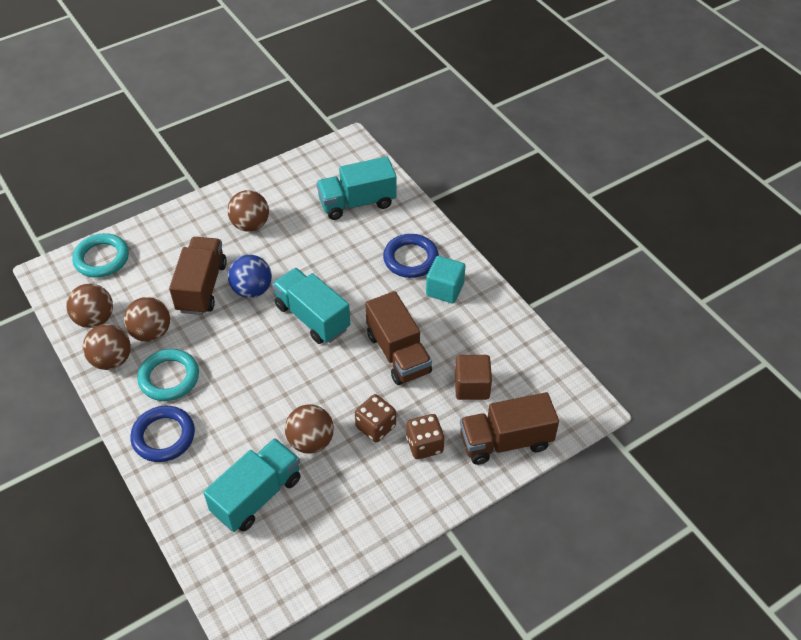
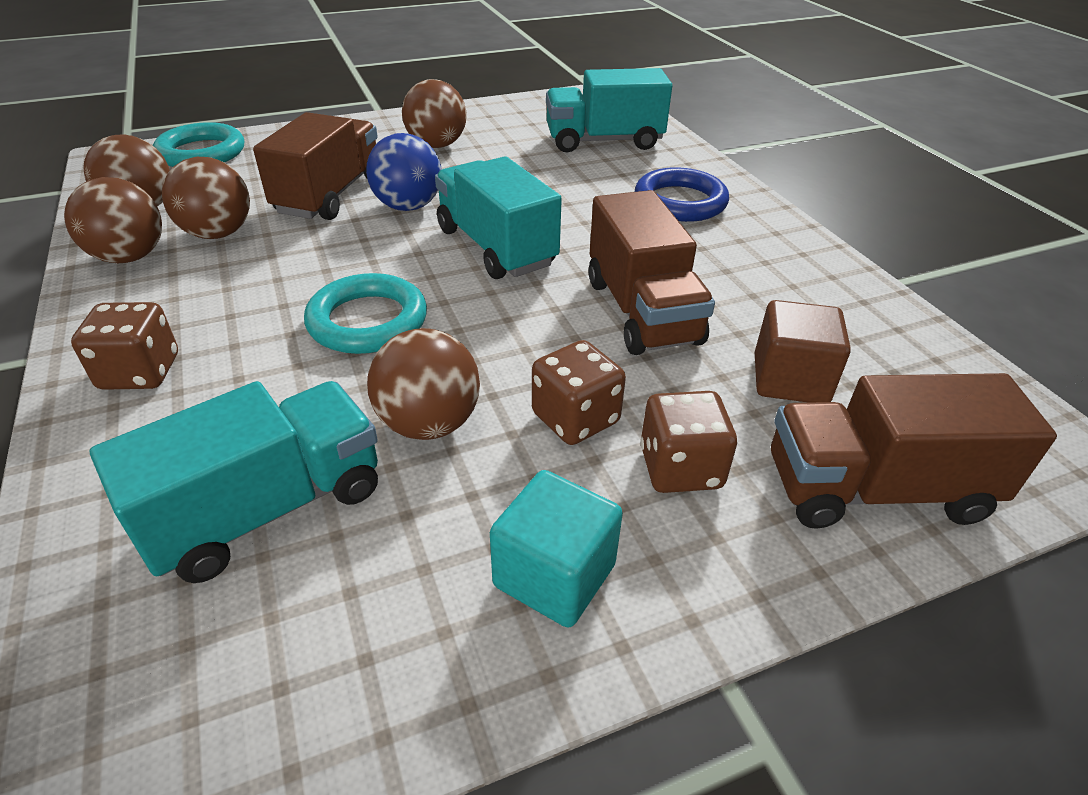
camera: 10 degrees right, 10 degrees down
blue ring [130,406,195,462] -> brown dice [71,302,178,390]
turquoise ring [137,349,199,401] -> turquoise ring moved to [304,273,427,354]
turquoise cube [426,256,466,303] -> turquoise cube moved to [490,470,623,628]

